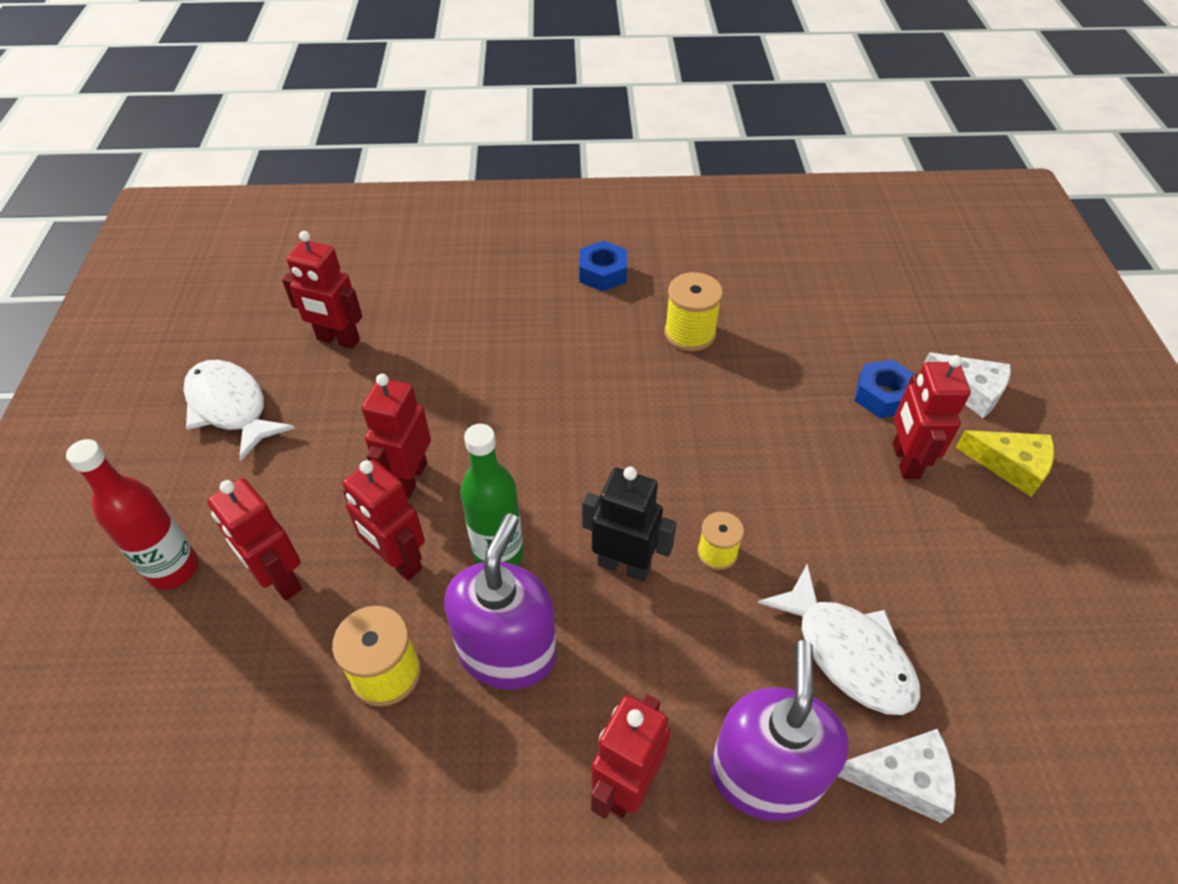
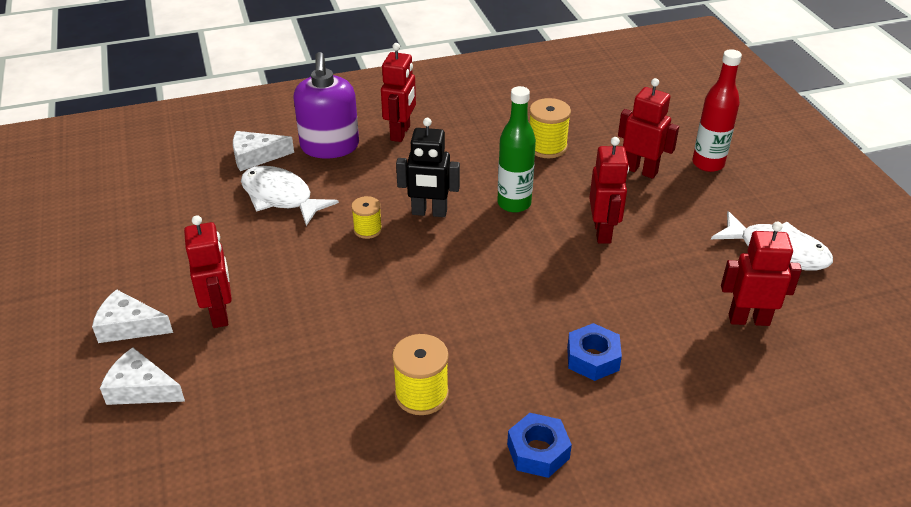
camera: 165 degrees right, 10 degrees down
red robot [343,460,425,580] -> none
purple soap dispenser [444,513,557,689] -> none
blue nut [855,360,914,418] -> blue nut moved to [567,323,622,381]
yellow cheese [955,430,1054,497] -> white cheese [92,289,173,343]

